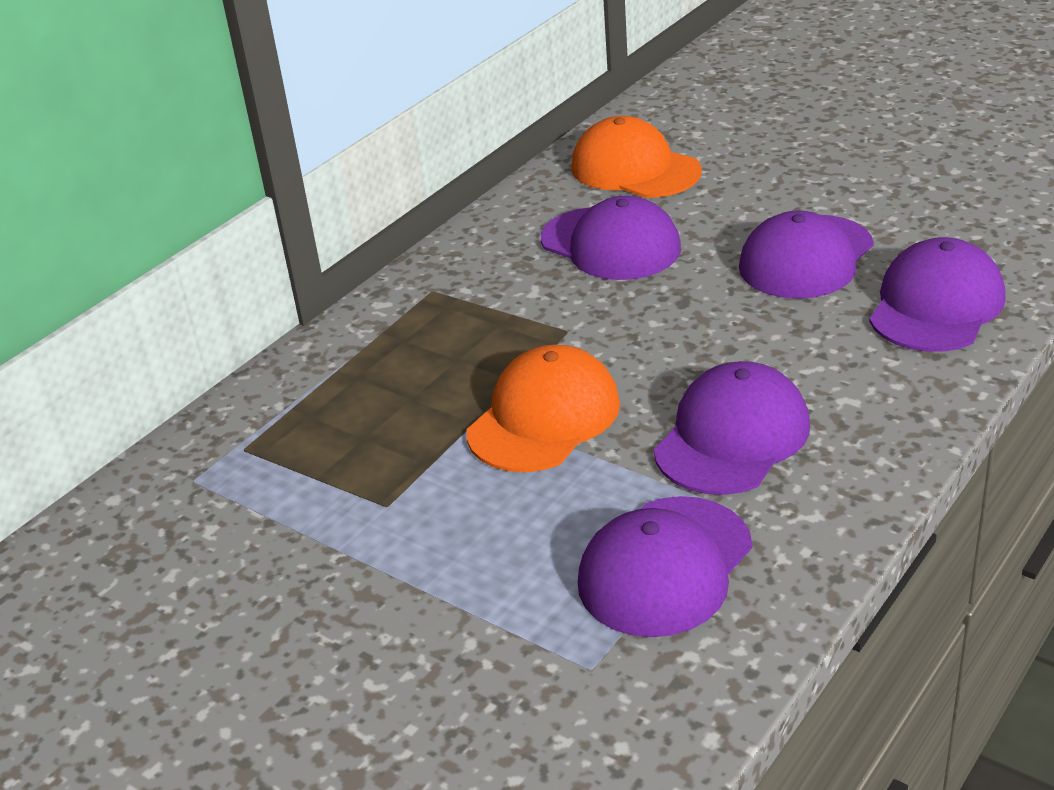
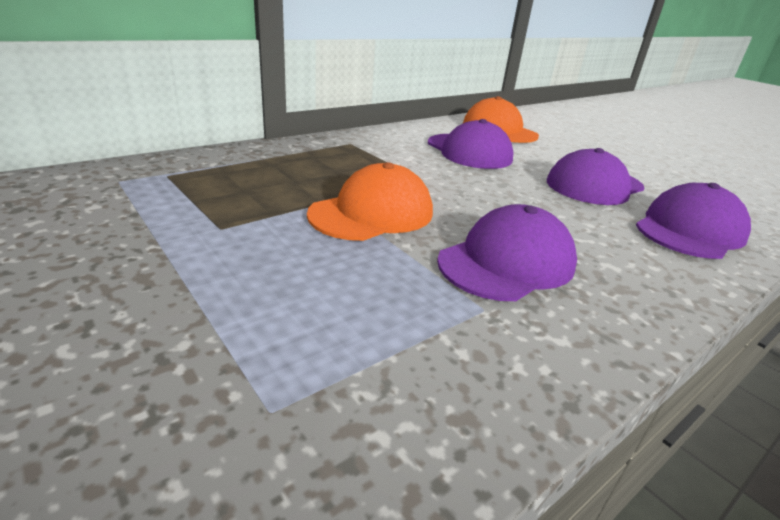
camera: 10 degrees right, 5 degrees down
purple cap [578,496,752,637] -> none

